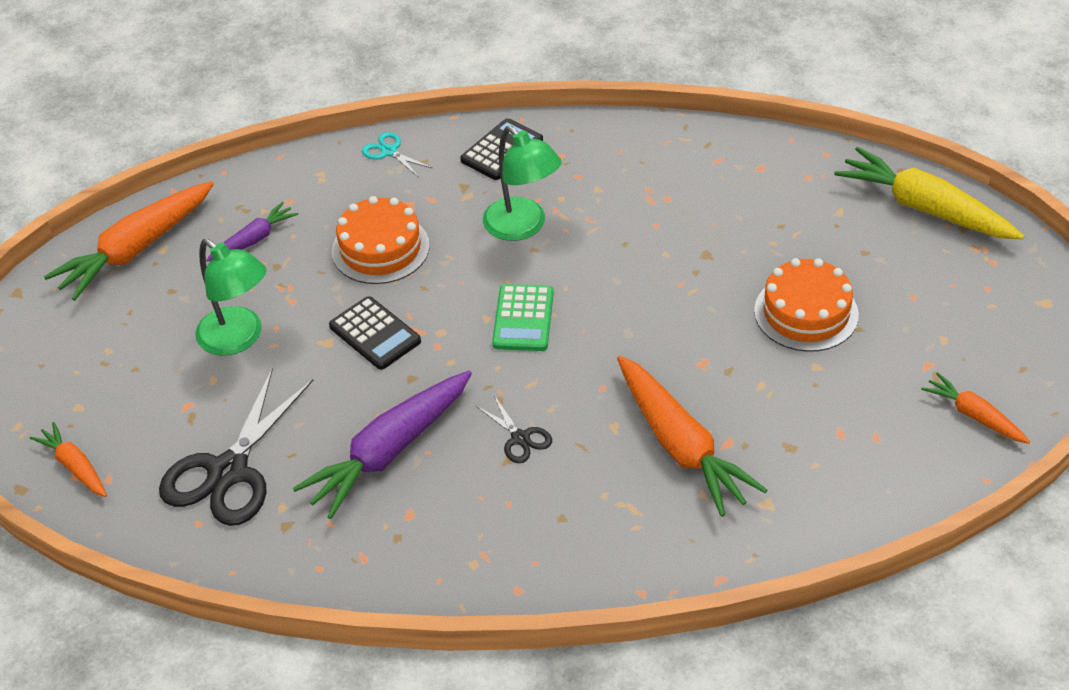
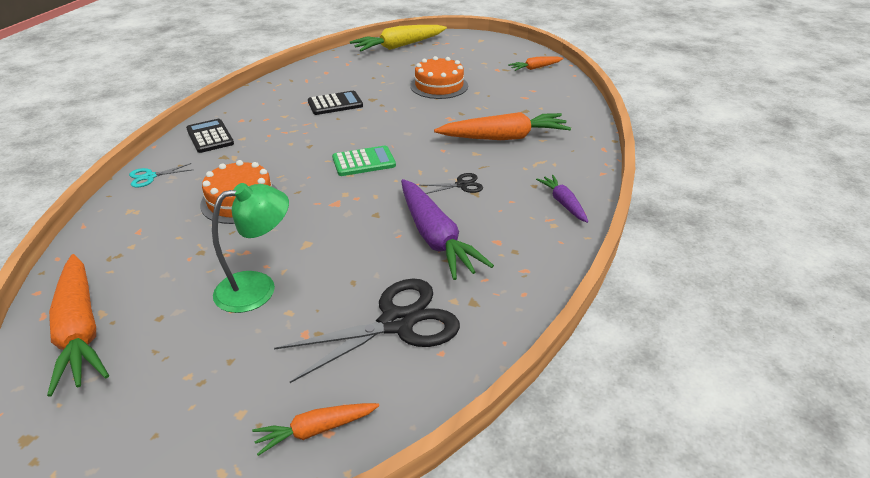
camera: 70 degrees left, 10 degrees down
black scissors [159,368,314,526] -> black scissors turned 75 degrees counterclockwise [274,278,460,383]
purple carrot [206,202,298,262] -> purple carrot moved to [536,175,588,223]
black calculator [329,296,421,370] -> black calculator moved to [308,91,363,115]
green lamp [483,126,562,241] -> none
green calculator [492,284,554,351] -> green calculator turned 45 degrees counterclockwise [332,146,396,176]

